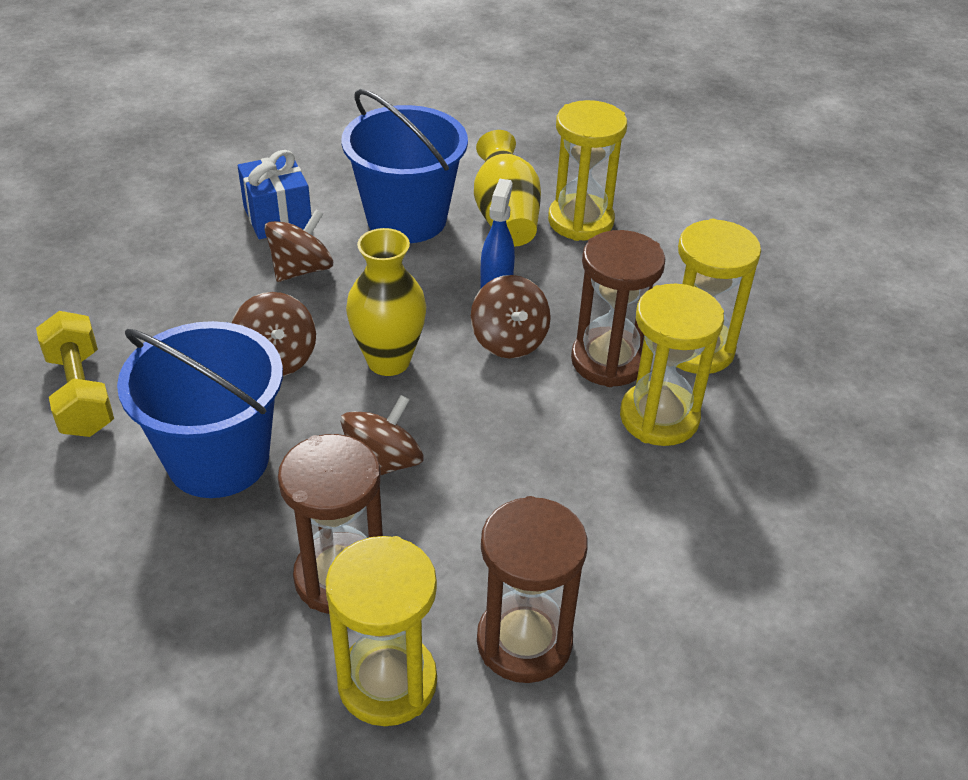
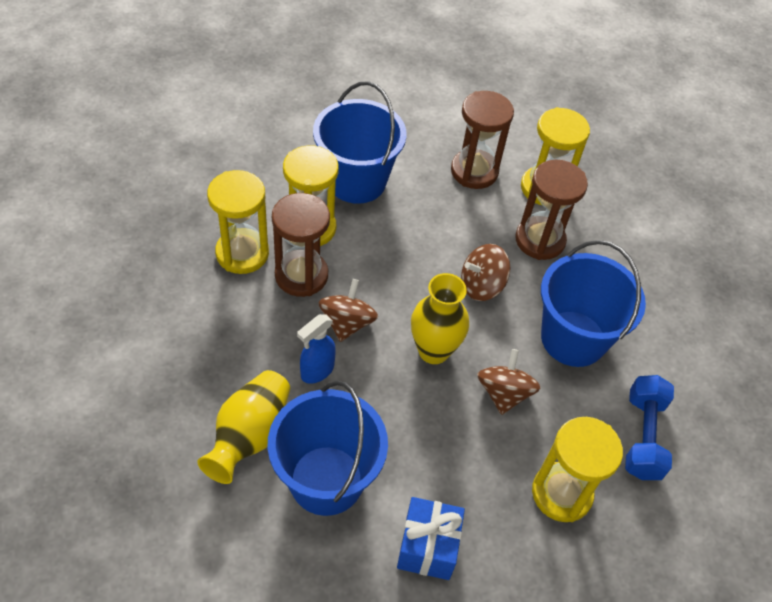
camera: 150 degrees left, 10 degrees up
yellow dumbbell [36,311,114,437] -> blue dumbbell [625,375,674,480]
brown spinning top [264,209,333,282] -> none
yellow hourglass [548,100,627,241] -> yellow hourglass moved to [532,417,623,522]
none -> blue bucket [313,81,407,204]

